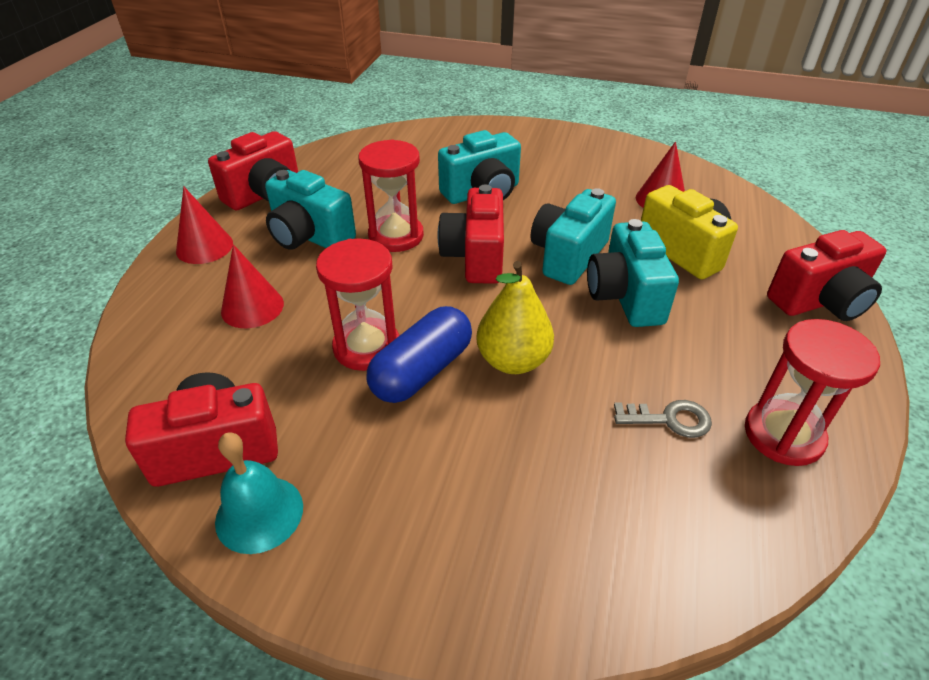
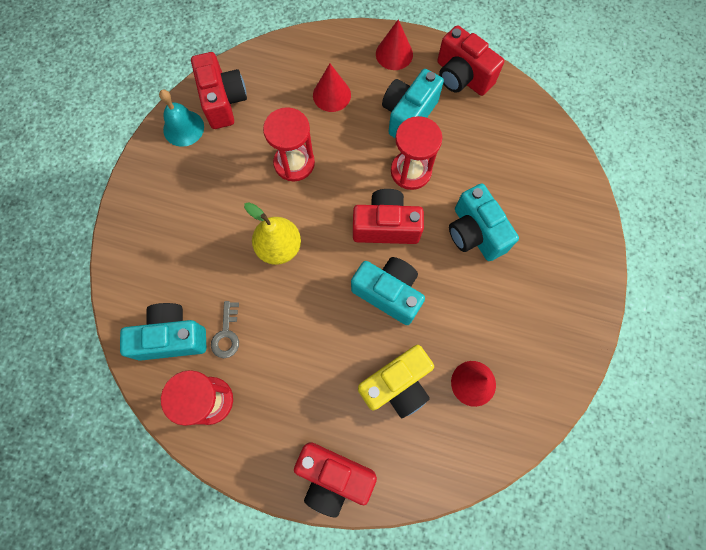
camera: 90 degrees right, 30 degrees up
blue capsule [367,306,472,403] -> none
turquoise camera [587,219,679,327] -> turquoise camera moved to [120,303,206,361]
red camera [767,230,886,321] -> red camera turned 45 degrees counterclockwise [294,442,377,518]

